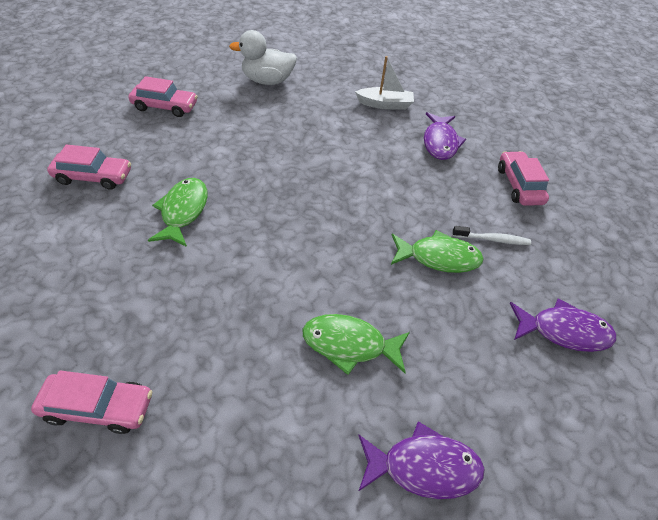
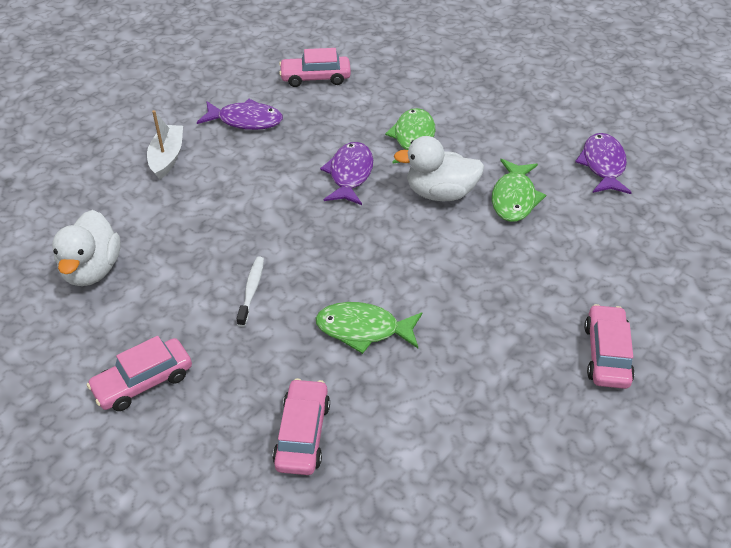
camera: 85 degrees left, 5 degrees down
pink car [128,76,198,117] -> pink car turned 135 degrees counterclockwise [87,336,192,411]
white toothbrush [452,226,531,245] -> white toothbrush moved to [236,257,264,327]
purple fish [510,298,616,352] -> purple fish moved to [320,142,373,205]
none -> white duck [394,136,484,201]

